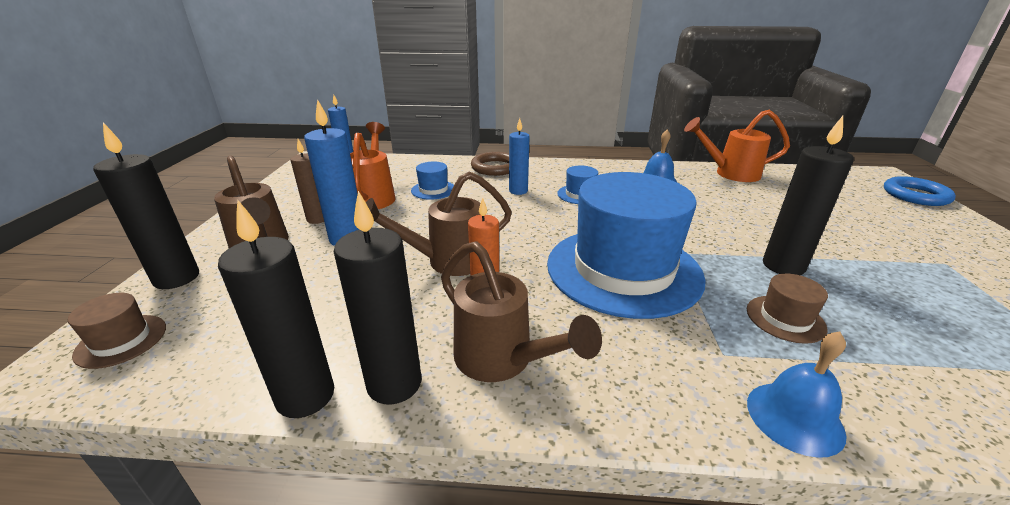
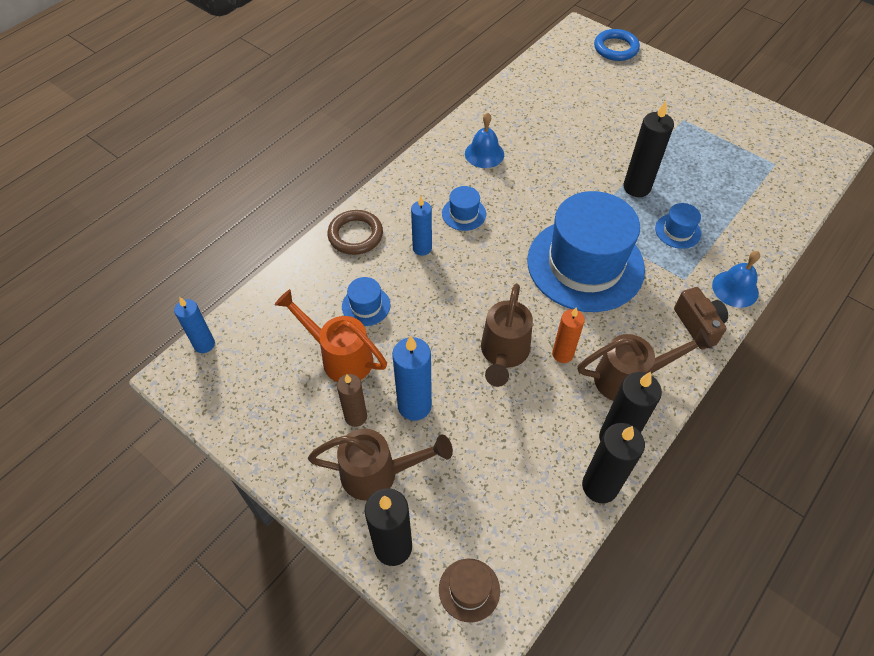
camera: 55 degrees left, 25 degrees up
orange watering can [684,110,790,182] -> none
brown hat [747,273,828,344] -> blue hat [655,203,701,249]
none -> brown camera [674,287,728,349]

